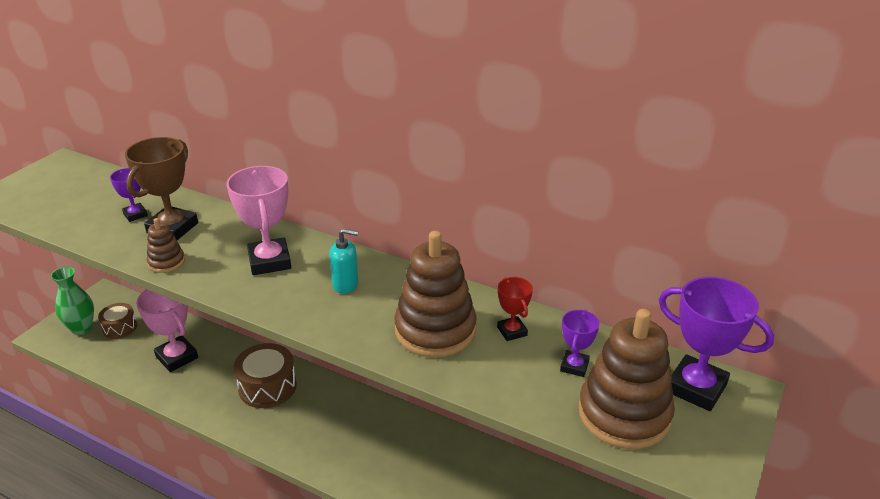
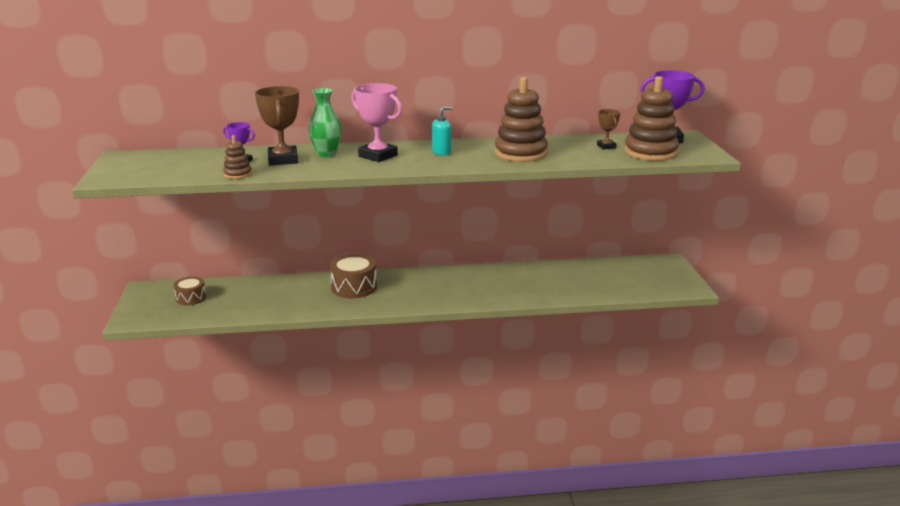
camera: 35 degrees left, 10 degrees down
green vase [51,267,94,335] -> green vase moved to [309,88,342,157]
pink trophy [136,289,198,372] -> none
brown stacking toy [147,218,185,273] -> brown stacking toy moved to [223,135,252,179]
red trophy [497,277,533,341] -> none
purple trophy [560,310,599,377] -> brown trophy [597,109,620,149]

